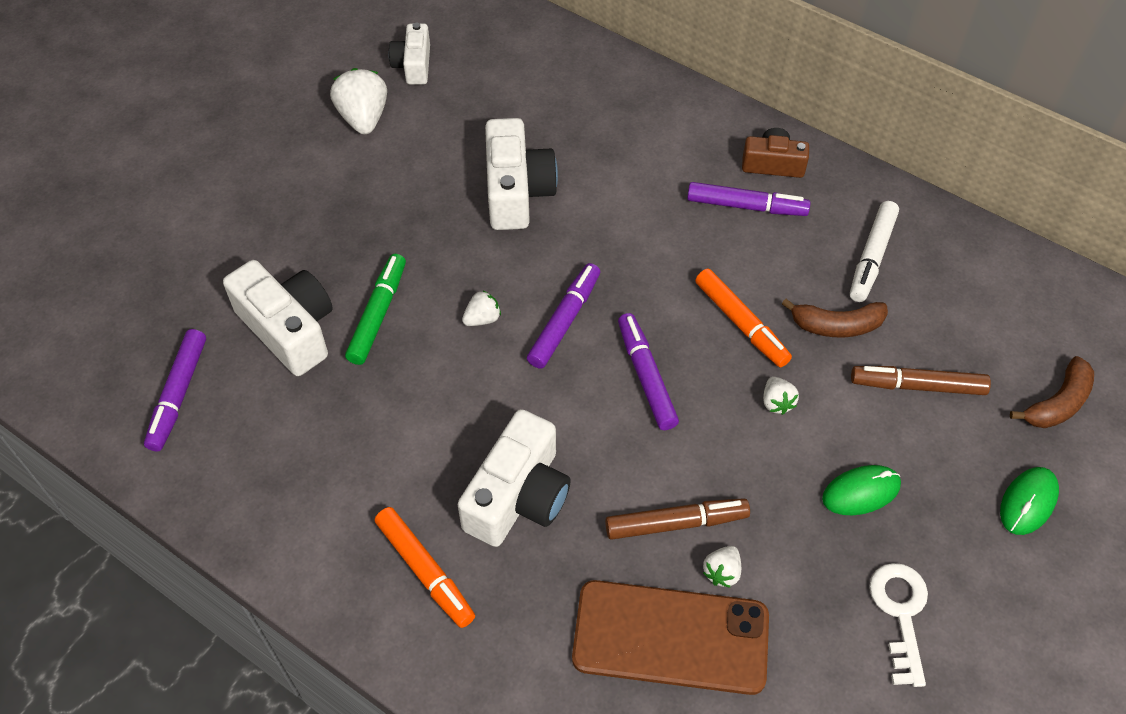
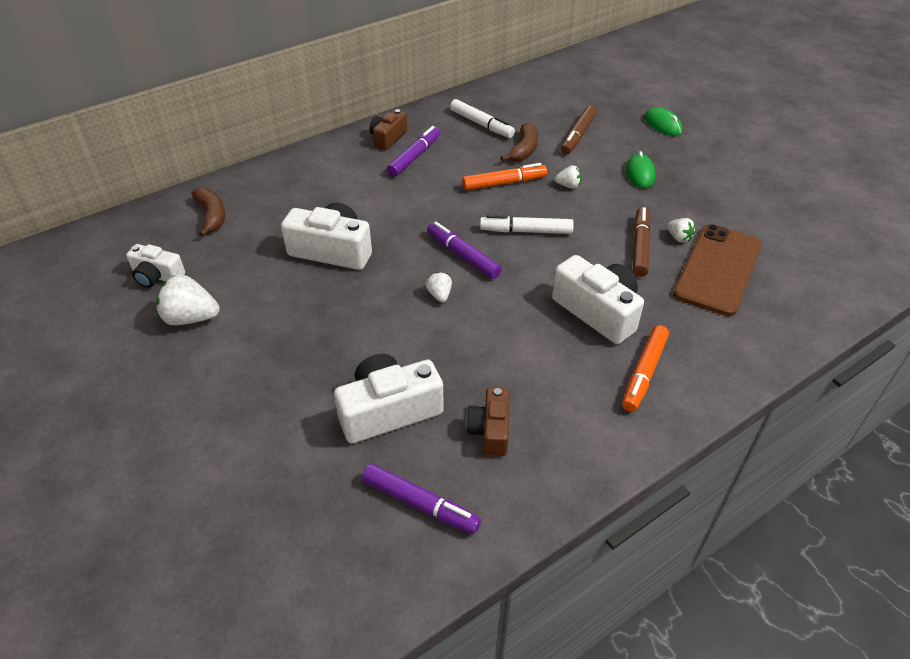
camera: 70 degrees left, 10 degrees down
green marker [345,254,406,365] -> none
orange marker [375,507,475,628] -> orange marker turned 135 degrees clockwise [622,325,669,412]
purple marker [618,313,679,430] -> white marker [480,215,574,234]
white key [869,563,928,687] -> none
brown banana [1010,356,1094,428] -> brown banana moved to [192,188,225,237]
none -> brown camera [466,388,509,456]

